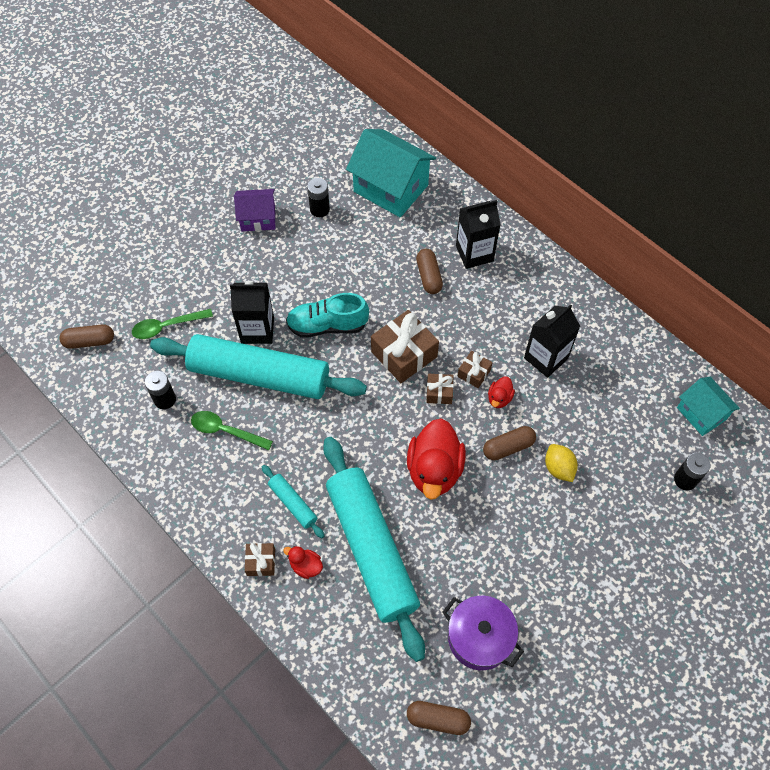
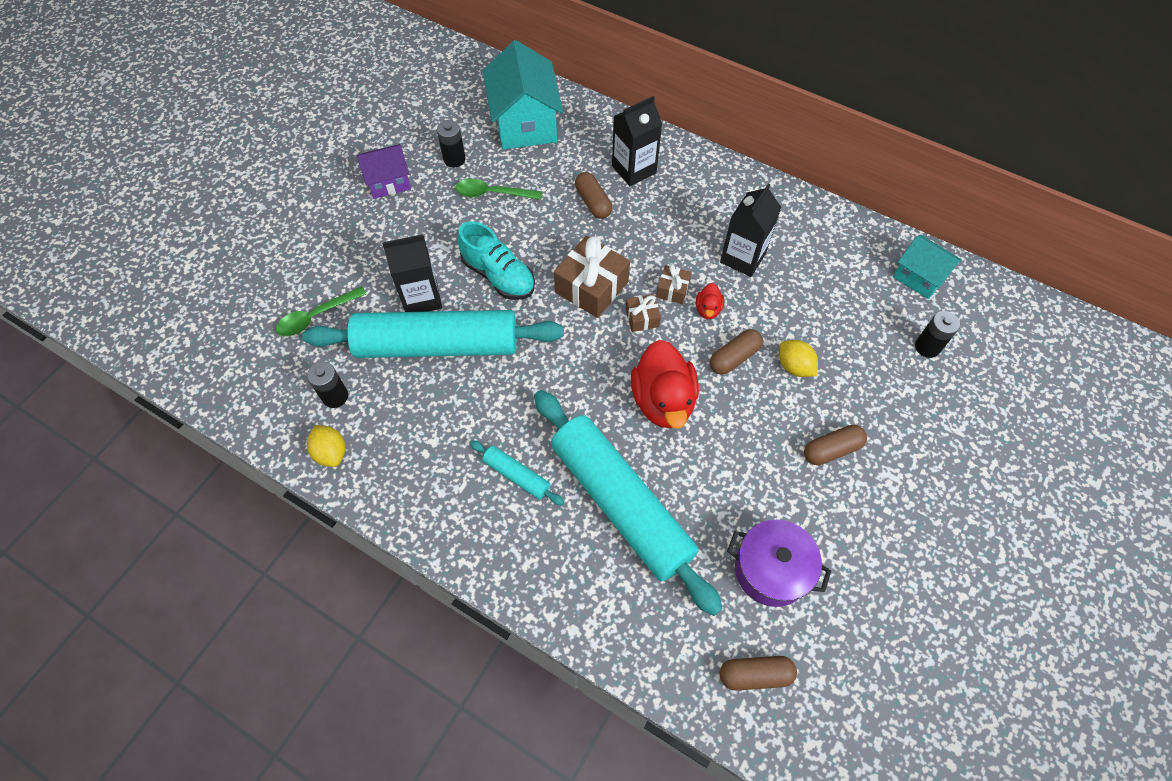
camera: 15 degrees left, 0 degrees up
brown capsule [59,324,114,349] -> brown capsule moved to [804,425,867,465]
green spoon [191,411,273,450] -> green spoon moved to [455,179,542,200]
brown gift [245,543,275,576] -> none
red duck [283,546,323,579] -> none
turquoise shoe [286,293,369,338] -> turquoise shoe turned 120 degrees counterclockwise [457,221,535,300]
turquoise house [346,129,436,218] -> turquoise house turned 60 degrees clockwise [483,40,563,150]
none -> yellow lemon [307,425,345,467]

